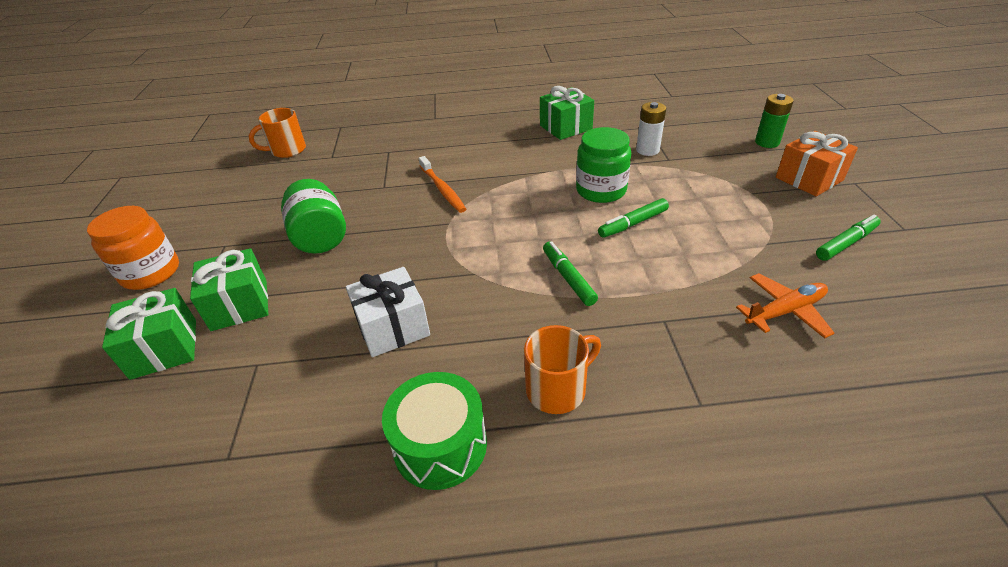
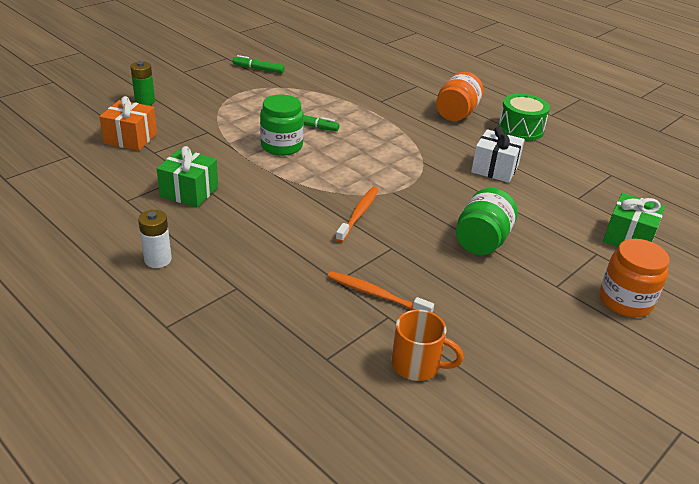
camera: 135 degrees left, 5 degrees down
green gift [190,248,268,331] -> none
orange mug [524,325,601,414] -> orange jar [436,72,484,121]
green marker [543,241,598,306] -> none
white battery [636,102,666,156] -> white battery moved to [138,210,172,268]
orange plane [736,273,835,338] -> none
orange gift [776,131,858,196] -> orange gift moved to [99,96,157,151]
none -> orange toothbrush [327,271,434,313]

